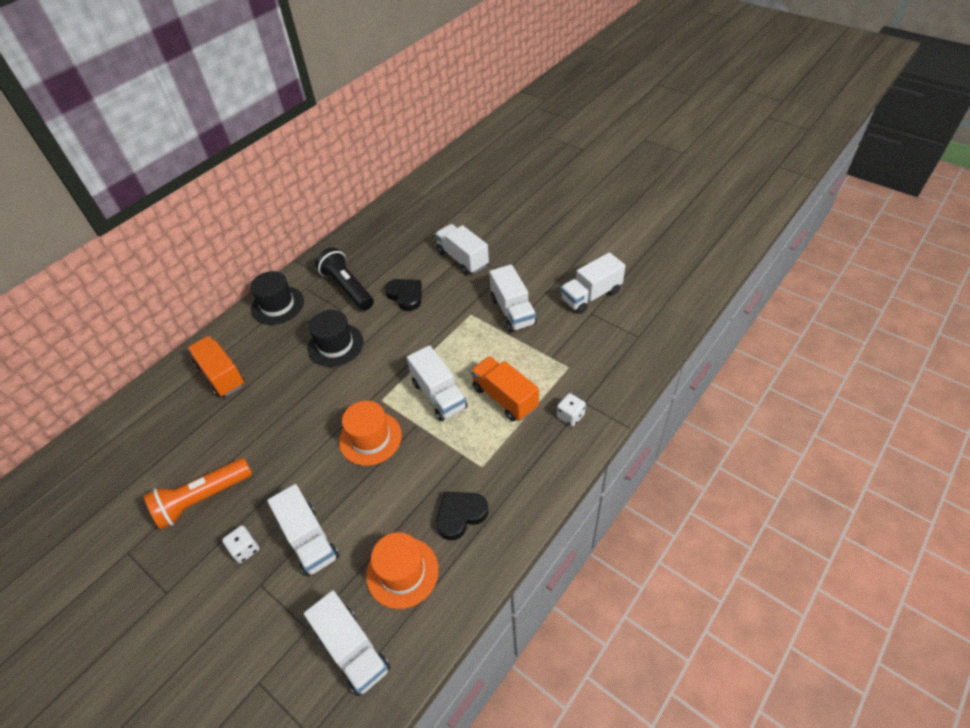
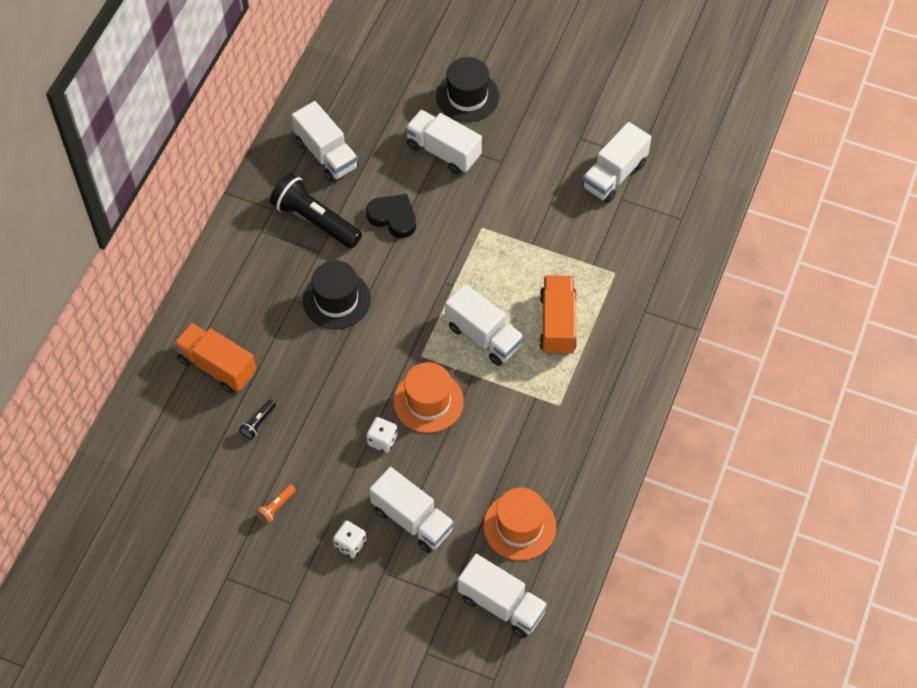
camera: 20 degrees left, 10 degrees up
orange flashlight [144,458,252,530] -> orange flashlight [256,484,296,524], size x0.43
black hat [250,271,304,325] -> black hat moved to [436,57,499,122]
black heart [436,492,488,540] -> none
orange truck [471,356,539,421] -> orange truck turned 60 degrees clockwise [540,275,577,355]
white truck [489,264,537,332] -> white truck moved to [292,101,359,182]
white dice [557,393,586,426] -> white dice moved to [366,417,398,453]
none -> black flashlight [239,400,276,439]

